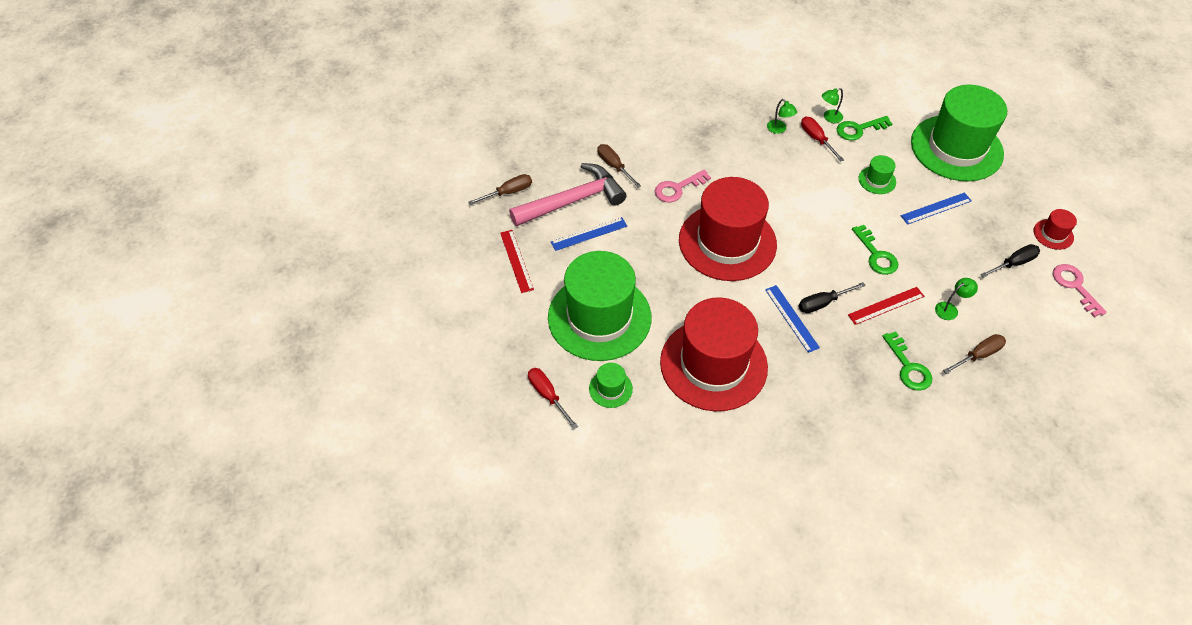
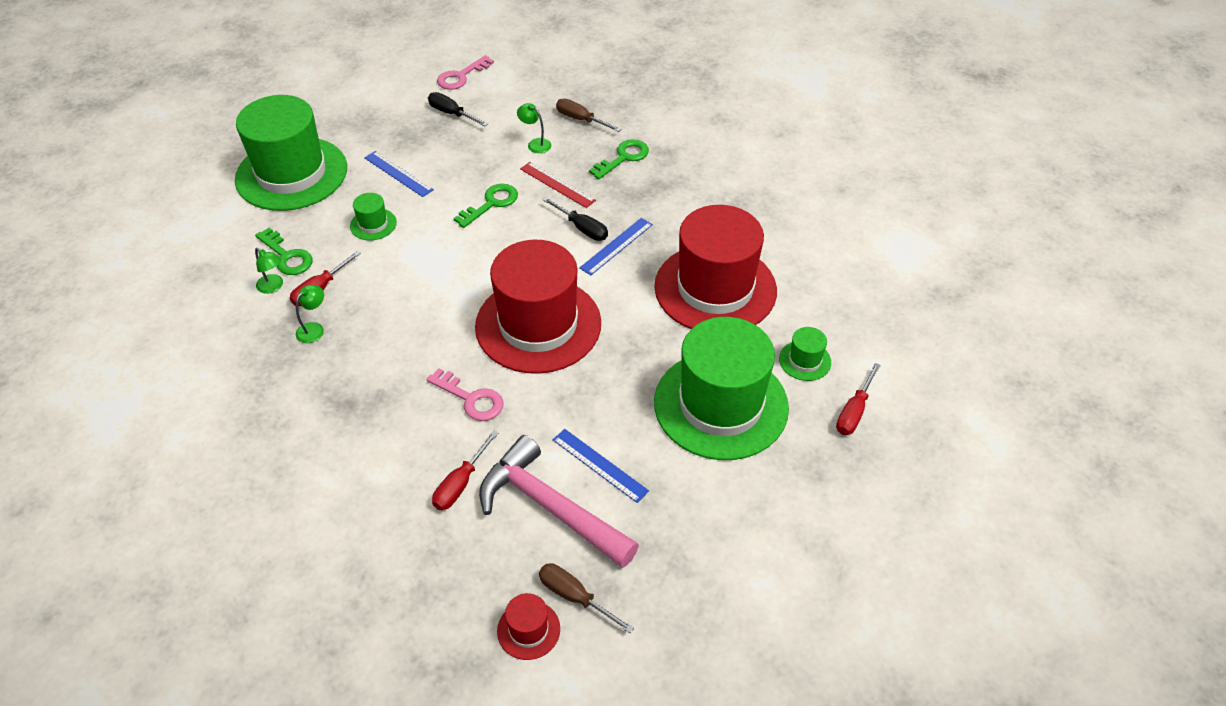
camera: 115 degrees left, 5 degrees down
red ruler [500,230,534,293] -> none
brown screwdriver [597,144,641,188] -> red screwdriver [432,430,498,510]
red hat [1034,209,1077,250] -> red hat moved to [497,593,560,660]

